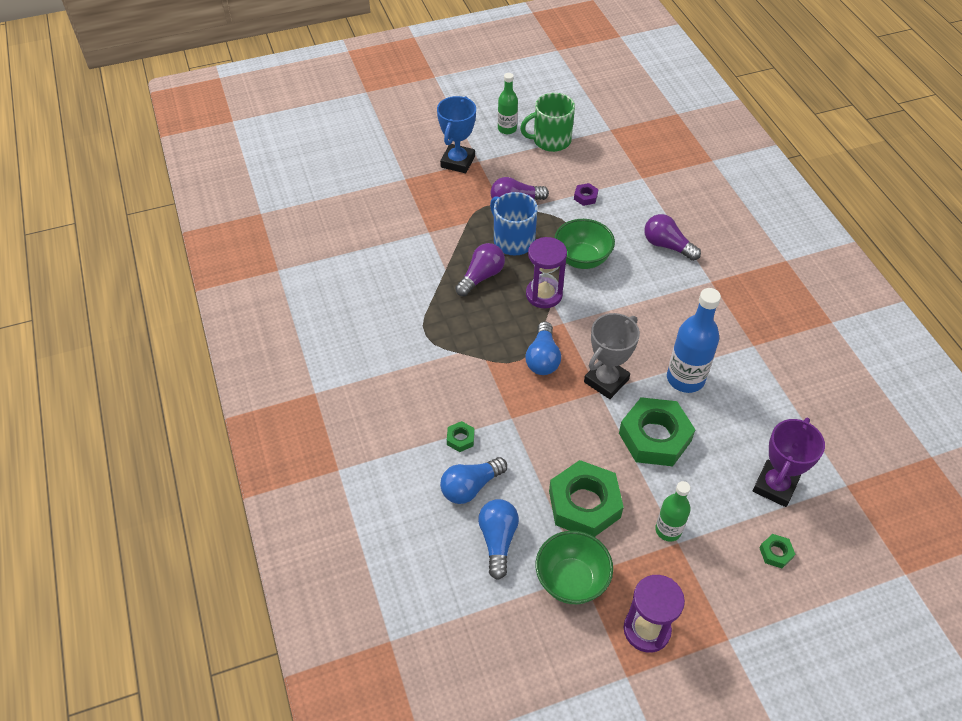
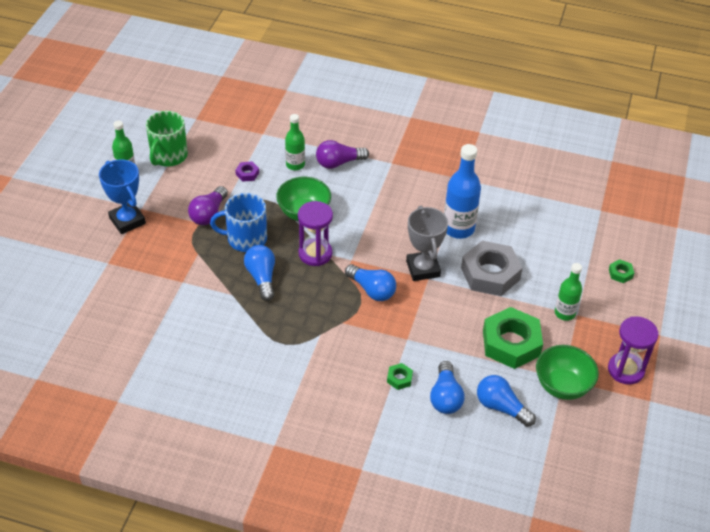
camera: 55 degrees left, 5 degrees down
purple light bulb [455,243,505,296] -> blue light bulb [244,245,275,301]
green nut [619,397,696,466] -> grey nut [461,241,522,296]
purple trophy [753,417,825,507] -> none
none -> green bottle [285,114,305,170]

